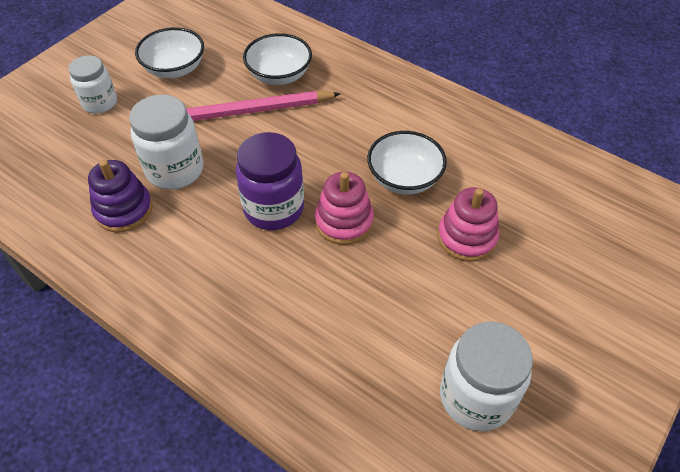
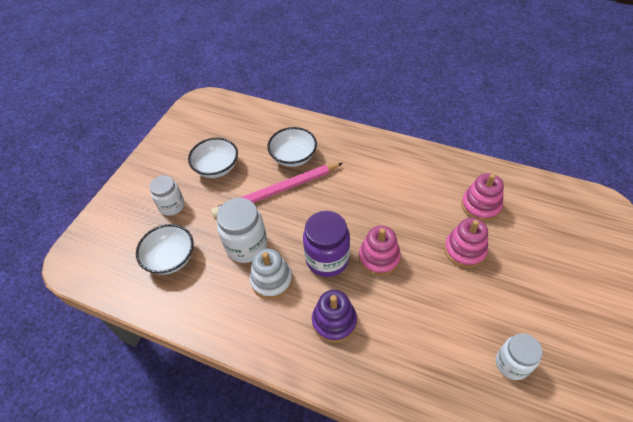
camera: 10 degrees left, 0 degrees up
purple stacking toy [88,160,153,232] -> purple stacking toy moved to [312,290,357,343]
white bowl [367,131,447,194] -> white bowl moved to [136,224,194,275]
white jar [440,322,533,431] -> white jar [496,333,542,380], size x0.66
none -> white stacking toy [250,249,293,299]
none -> pink stacking toy [461,173,504,221]

